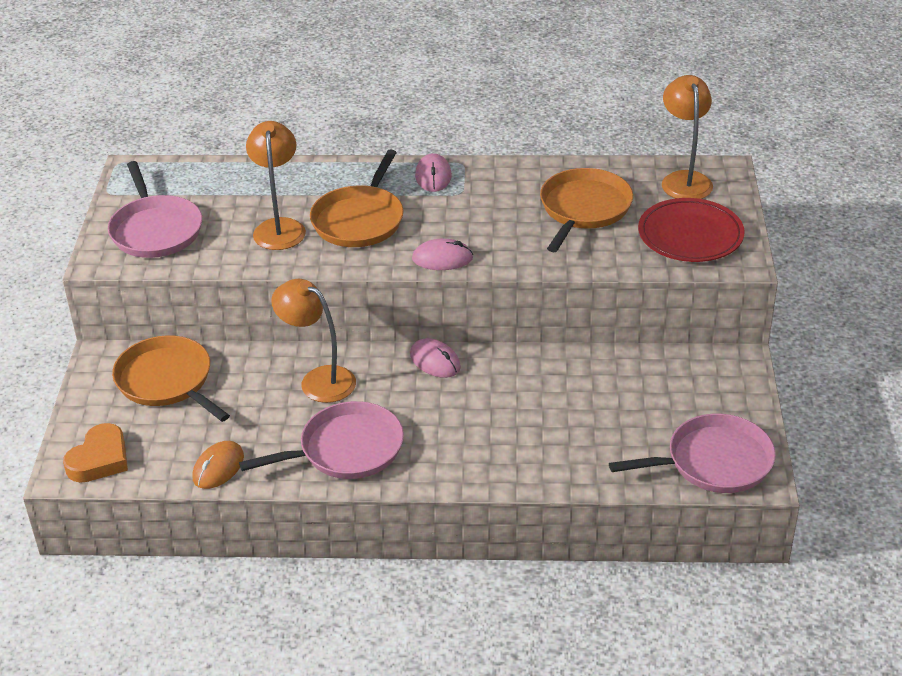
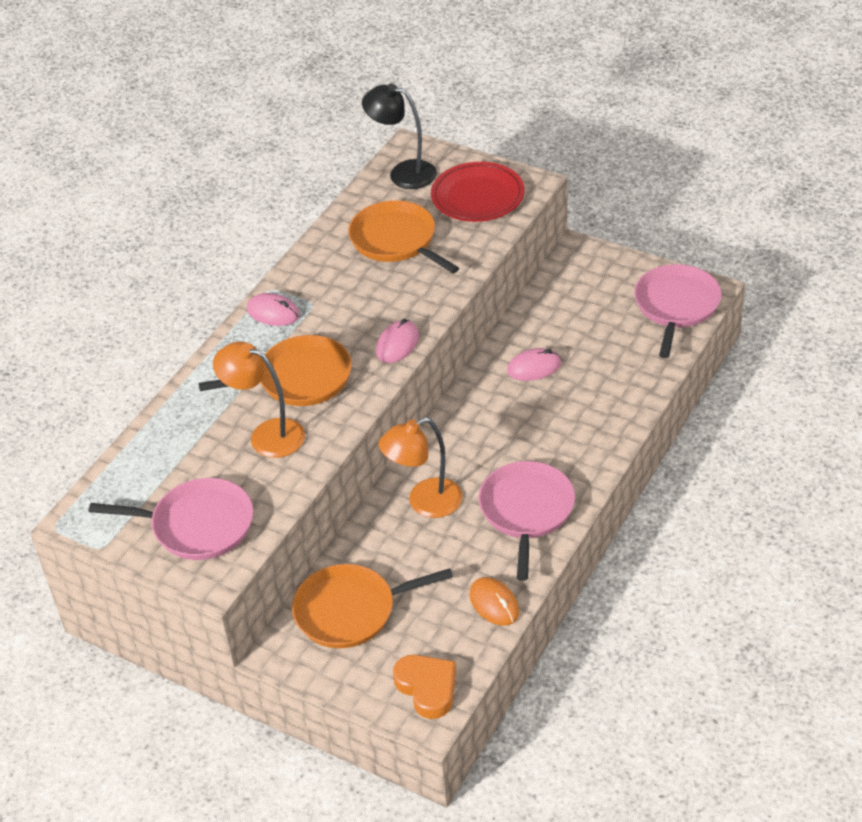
camera: 60 degrees left, 5 degrees up
orange pan [310,149,404,247] -> orange pan turned 60 degrees counterclockwise [199,335,352,406]
pink mouse [410,338,461,378] -> pink mouse moved to [507,348,561,381]
orange lamp [662,75,713,199] -> black lamp [362,84,437,189]

